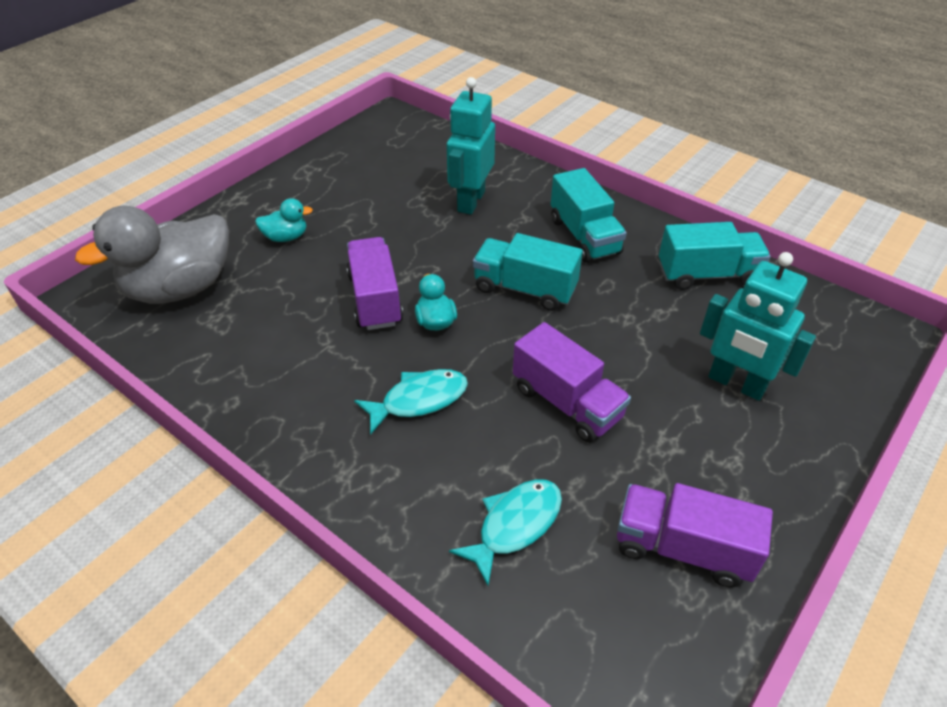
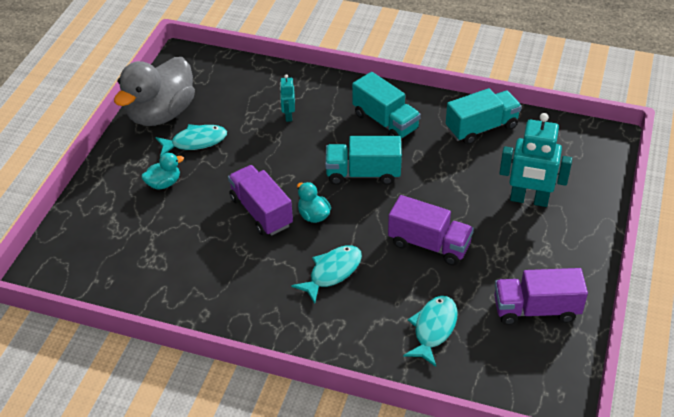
camera: 20 degrees left, 0 degrees up
grey duck [75,205,229,304] -> grey duck moved to [114,57,195,126]
turquoise robot [447,77,495,215] -> turquoise robot [280,74,295,122], size x0.51
none -> turquoise fish [155,124,227,157]

